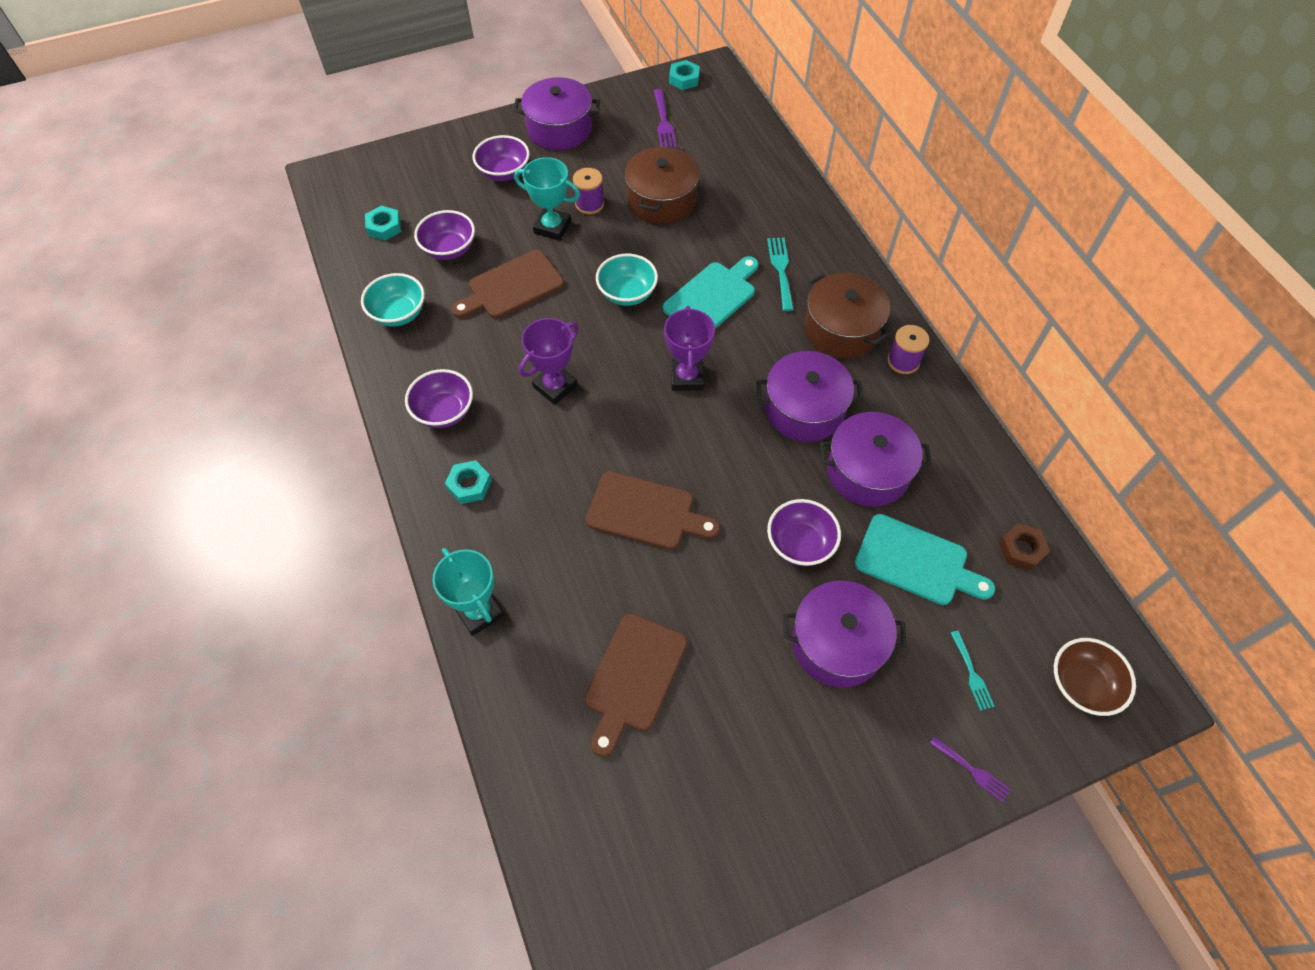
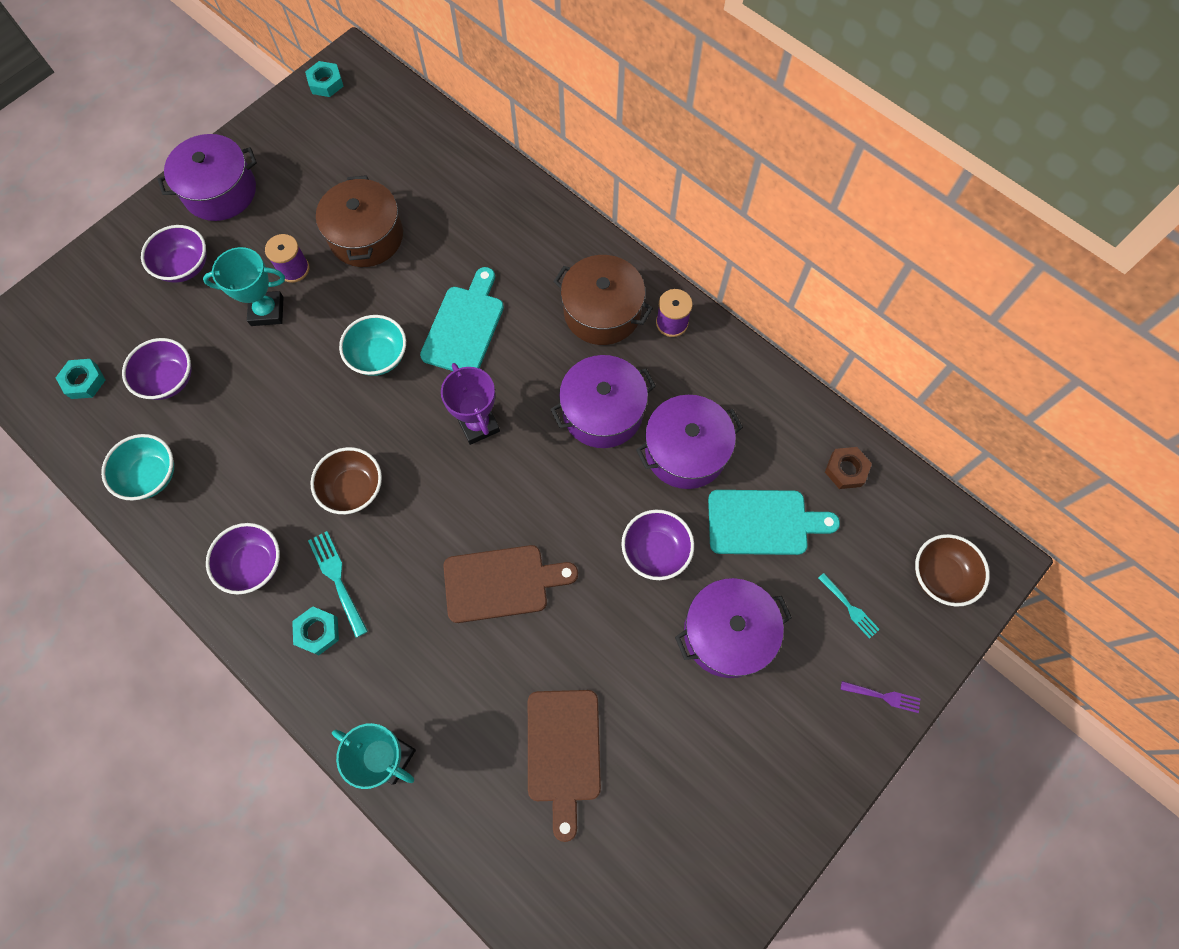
camera: 25 degrees left, 10 degrees up
brown cutting board [451,250,564,319] -> none
purple trophy [519,318,579,405] -> brown bowl [310,447,382,514]
purple fork [654,89,677,148] -> none
turquoise fork [767,238,794,311] -> turquoise fork moved to [308,531,368,638]

